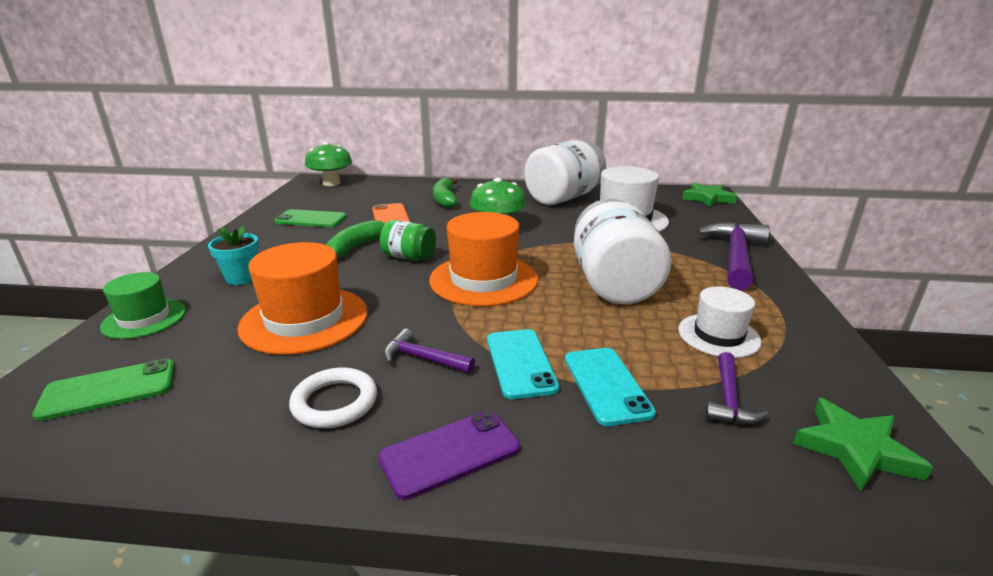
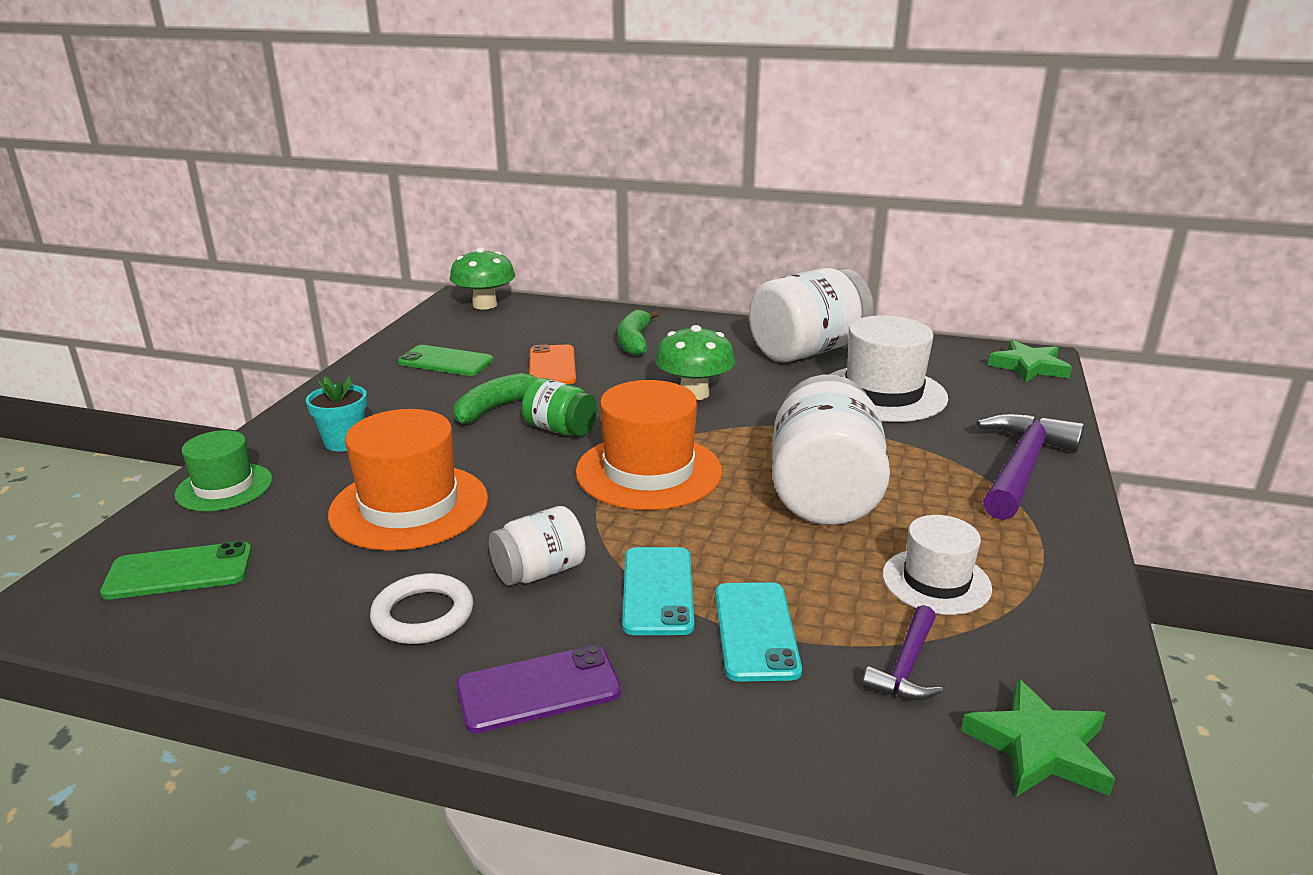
camera: 10 degrees right, 0 degrees up
purple hammer [383,328,475,373] -> white jar [489,506,586,586]

